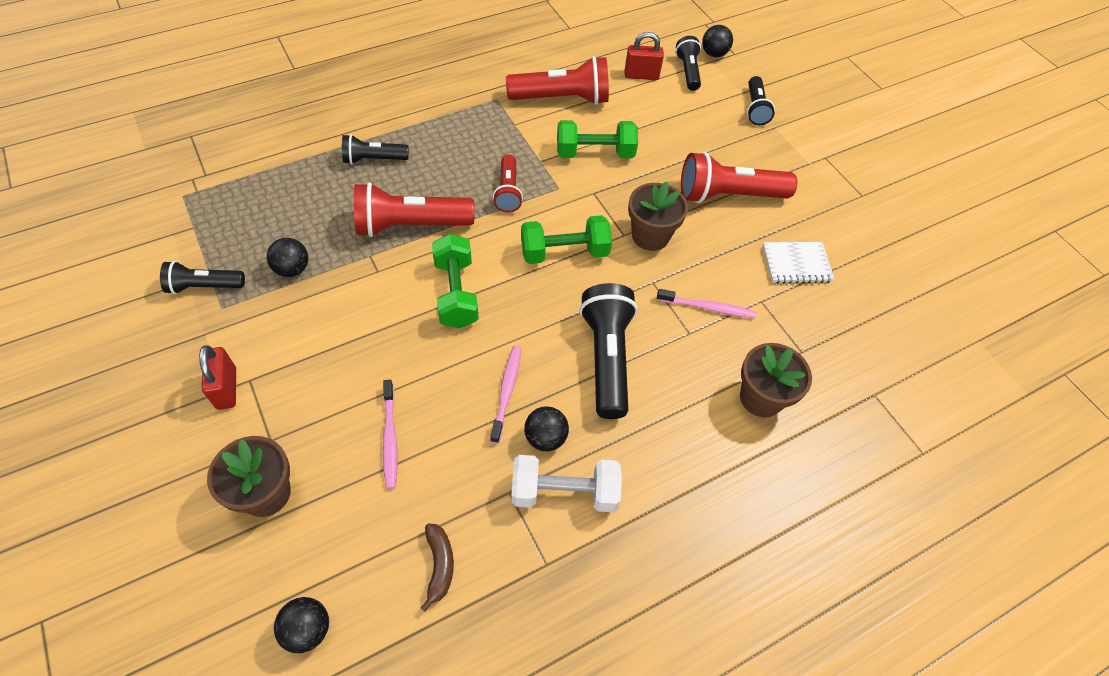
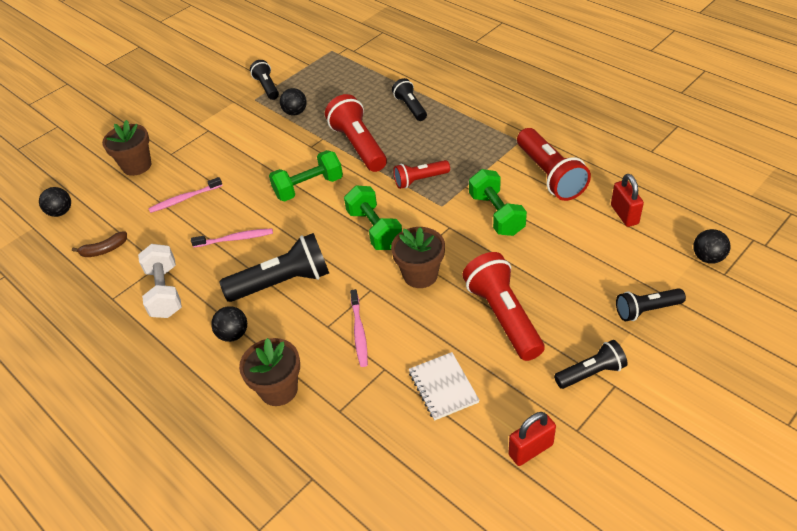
camera: 80 degrees right, 10 degrees down
red padlock [199,345,236,410] -> red padlock moved to [508,412,556,466]
black ball [524,406,569,451] -> black ball moved to [211,306,247,342]
black flashlight [675,36,701,91] -> black flashlight moved to [554,340,628,389]

